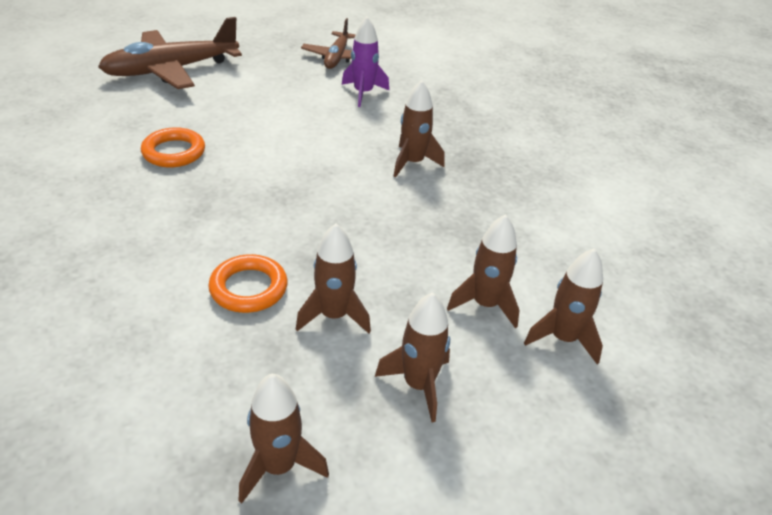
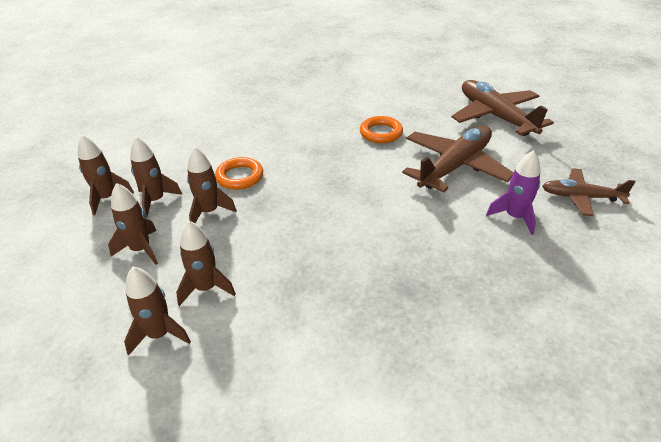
camera: 95 degrees right, 0 degrees up
brown rocket [394,80,445,177] -> brown rocket moved to [130,137,182,218]
none -> brown plane [402,126,514,193]

